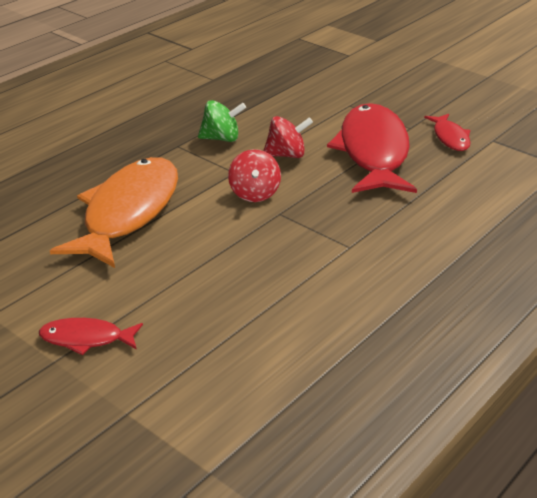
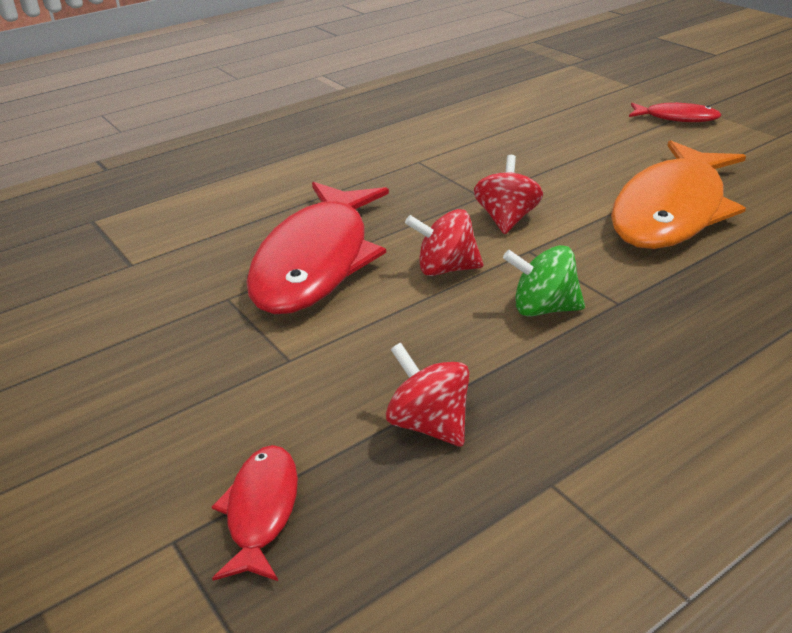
camera: 165 degrees left, 0 degrees up
red fish [424,114,471,151] -> red fish moved to [212,445,298,581]
none -> red spinning top [386,343,469,447]

